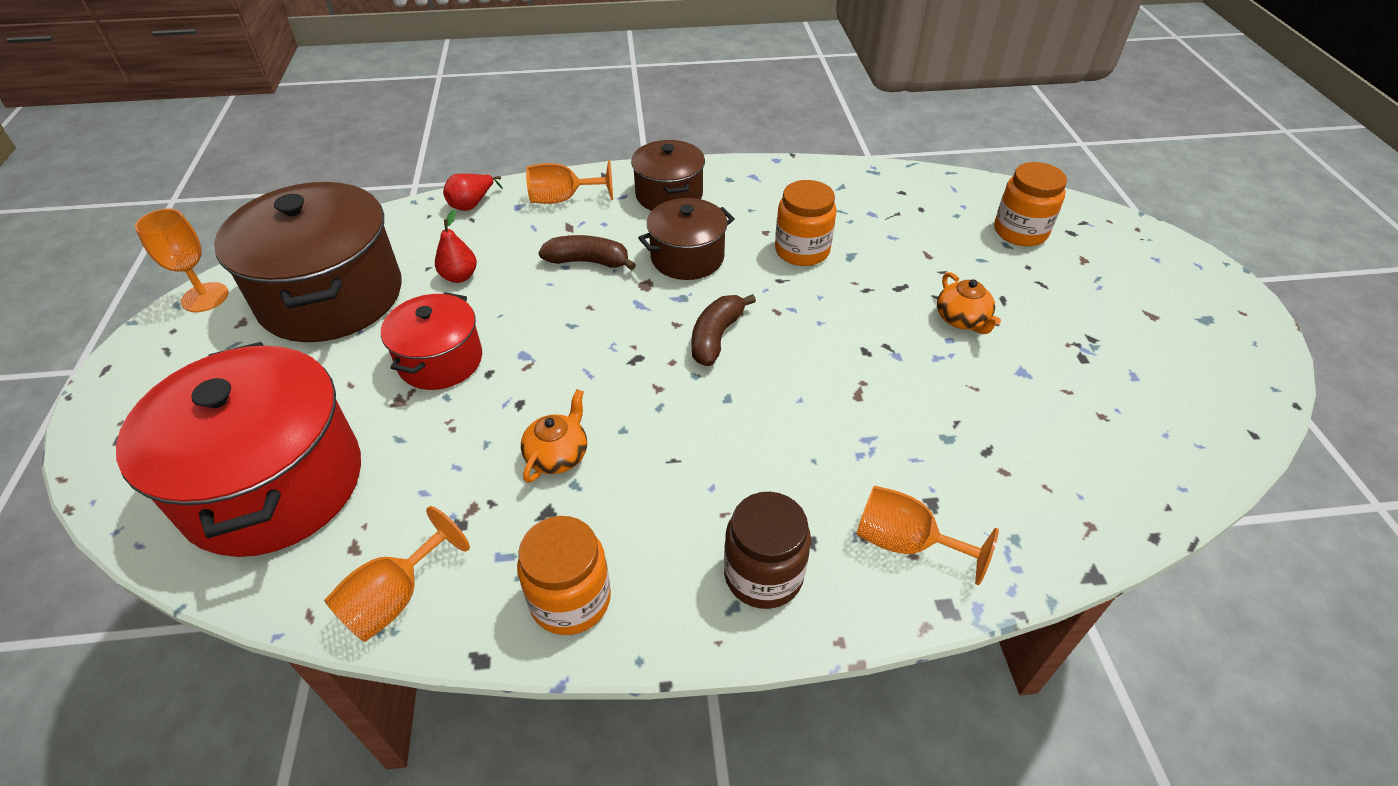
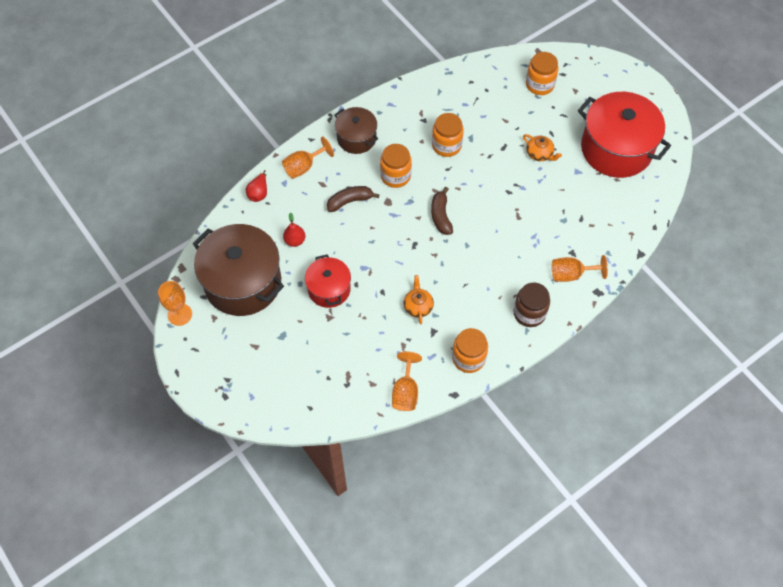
camera: 30 degrees left, 15 degrees up
red pot [116,342,361,557] -> red pot moved to [578,92,671,178]
brown pot [638,198,735,280] -> orange jar [380,144,412,188]

